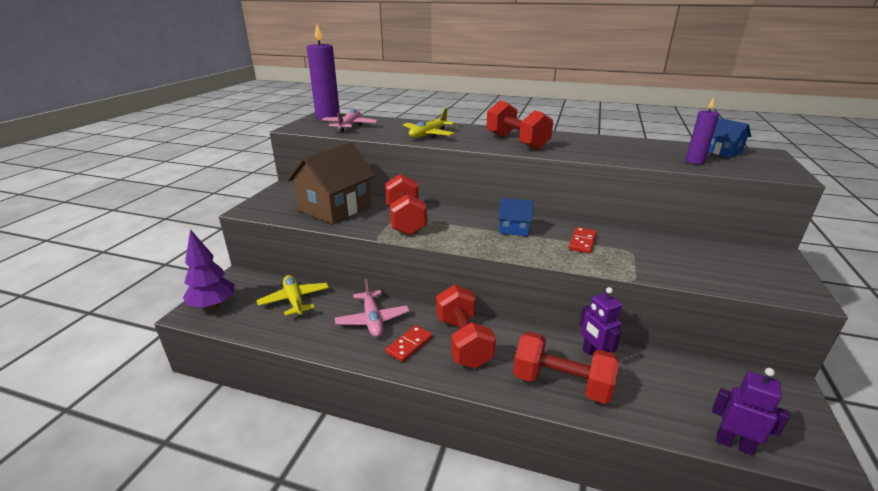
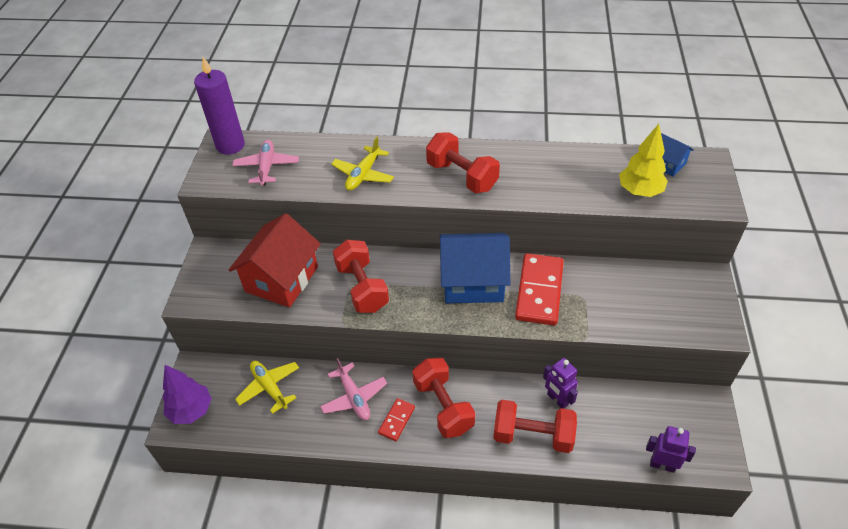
camera: 10 degrees left, 20 degrees up
brown house [287,142,376,224] -> red house [229,213,321,308]
blue house [498,198,534,236] -> blue house [440,233,510,303], size x2.05
red domino [569,227,597,254] -> red domino [515,253,564,326], size x1.98
purple candle [686,97,719,164] -> yellow tree [619,124,668,197]

